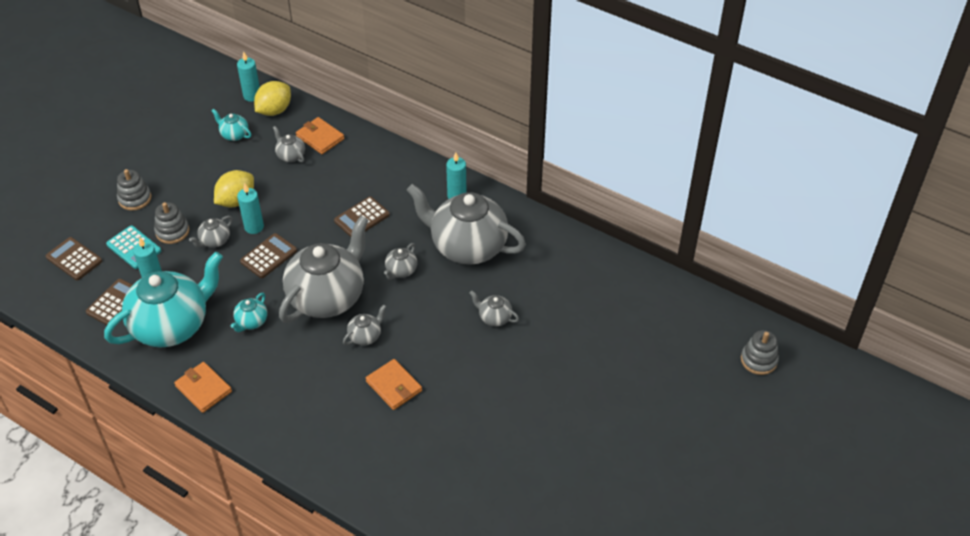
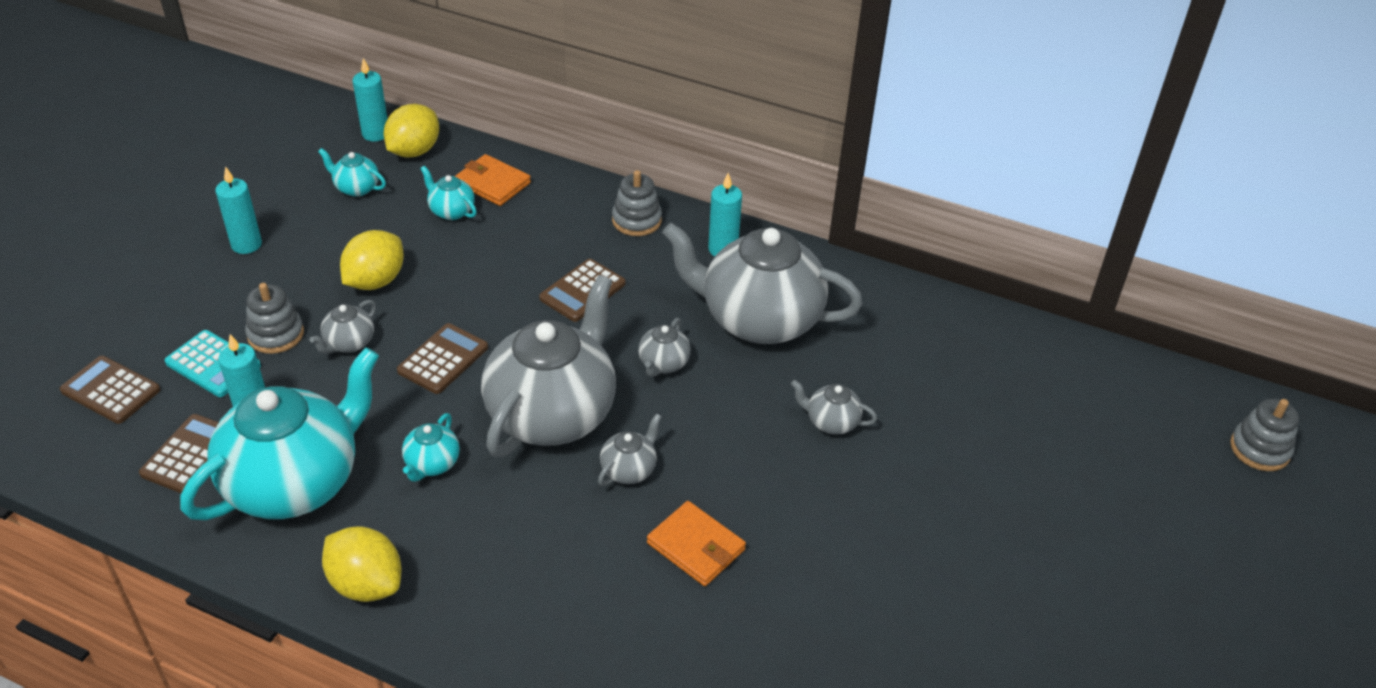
camera: 10 degrees left, 5 degrees down
grey stacking toy [117,169,151,211] -> grey stacking toy moved to [612,170,662,236]
orange wallet [174,362,232,413] -> yellow lemon [322,526,401,602]
turquoise candle [237,184,264,234] -> turquoise candle moved to [215,166,262,254]
grey teapot [273,126,305,162] -> turquoise teapot [420,166,477,220]

